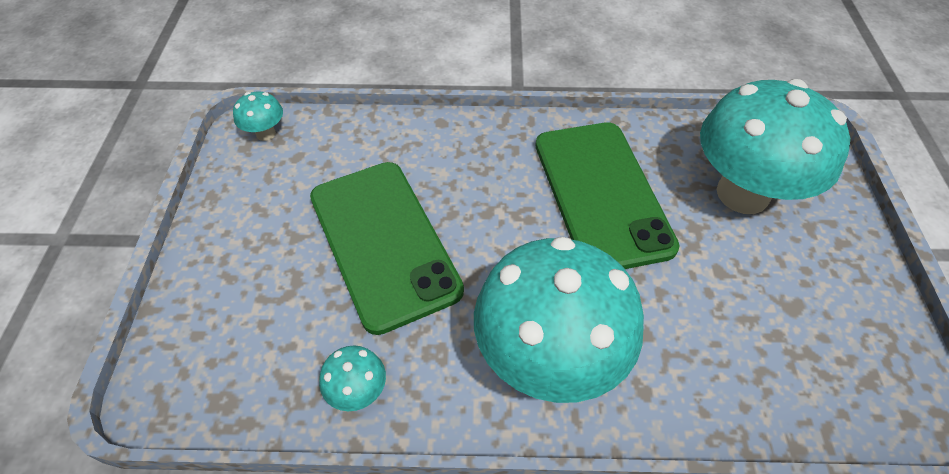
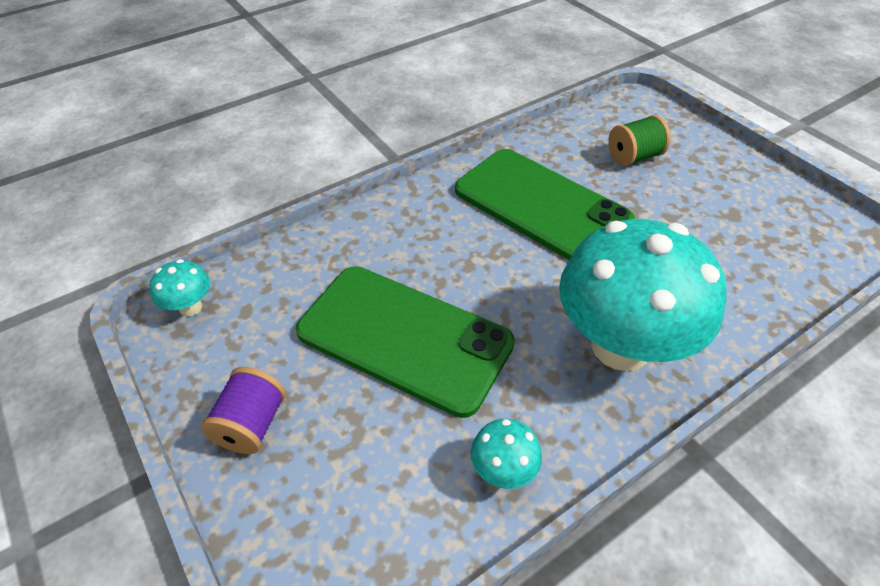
camera: 35 degrees left, 5 degrees down
turquoise mushroom [700,79,850,214] -> green spool [608,115,671,166]
none -> purple spool [201,367,286,454]

